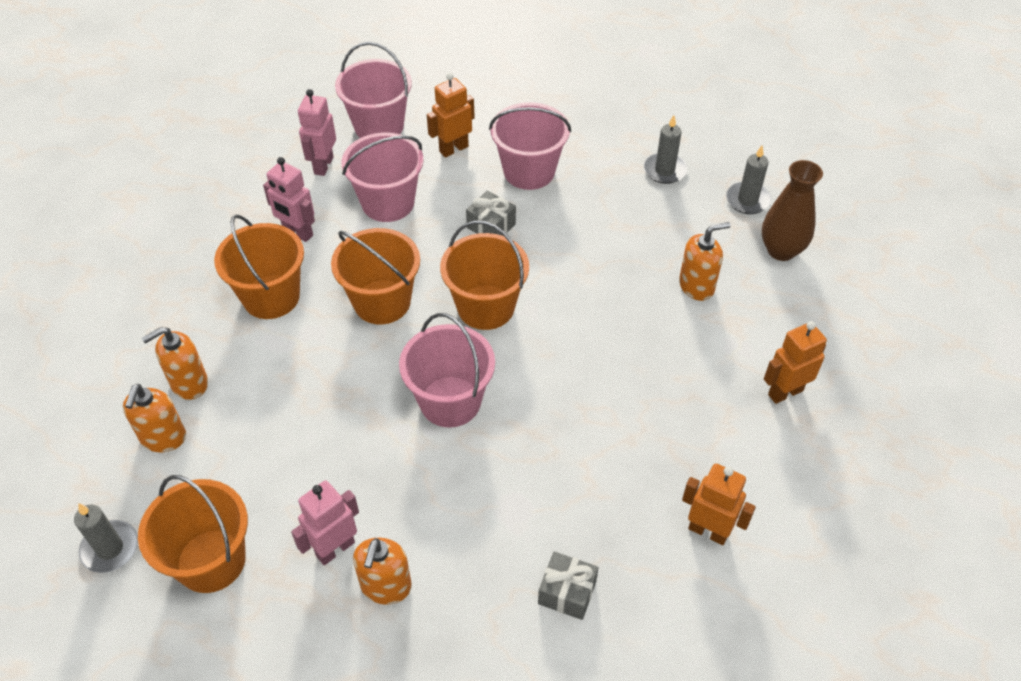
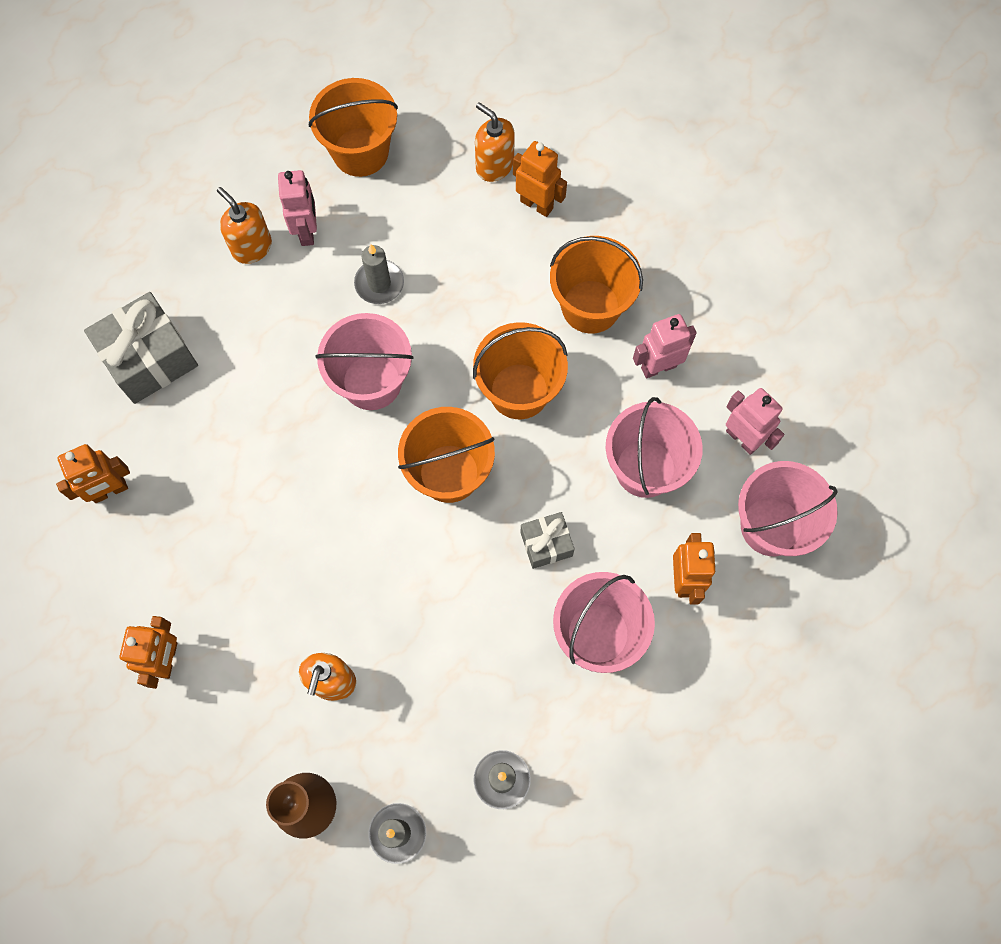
camera: 125 degrees right, 20 degrees up
grey candle [74,503,138,573] -> grey candle moved to [354,244,404,304]
orange soap dispenser [142,327,208,400] -> orange robot [513,141,567,217]
grey gift [538,551,599,620] -> grey gift [84,292,198,404], size x1.81

